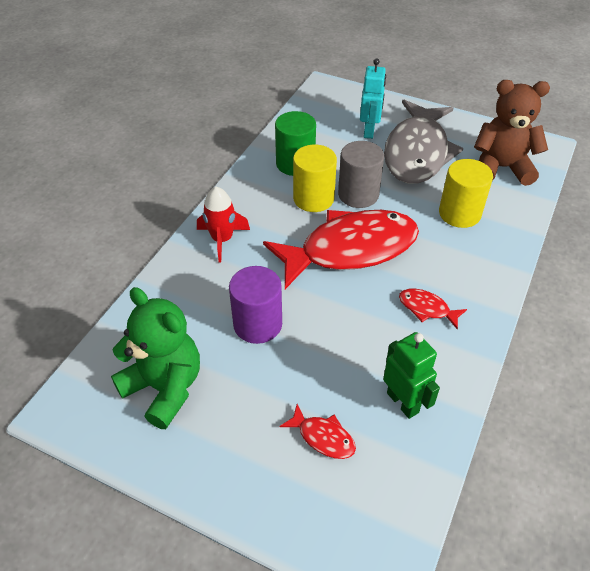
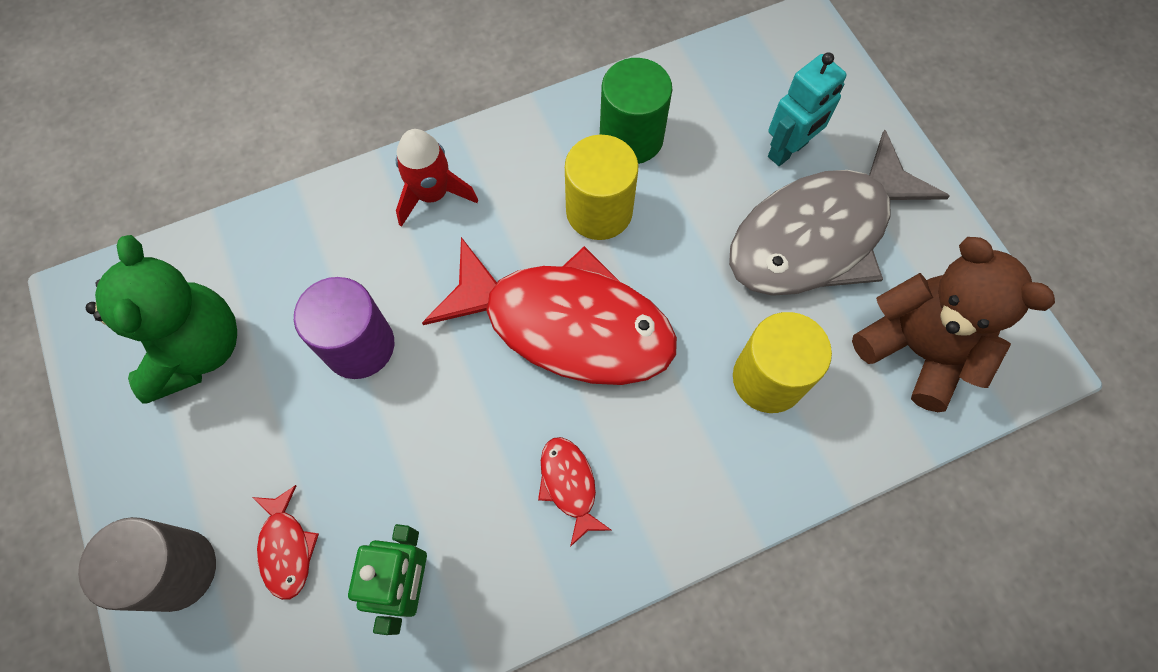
camera: 40 degrees right, 20 degrees up
grey cylinder [338,141,384,208] -> grey cylinder moved to [78,517,216,612]

